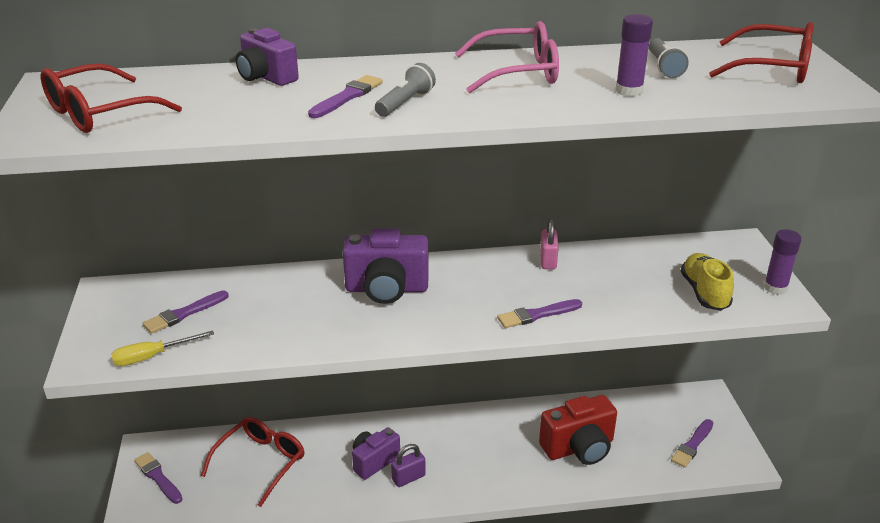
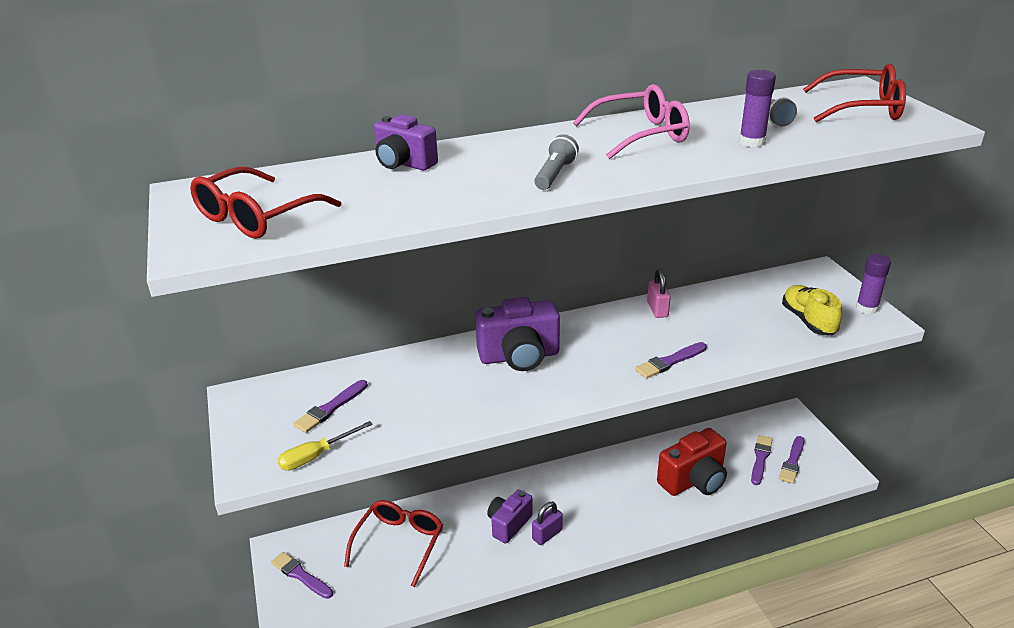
camera: 10 degrees left, 0 degrees up
purple brush [308,75,383,118] -> purple brush moved to [751,435,773,485]

